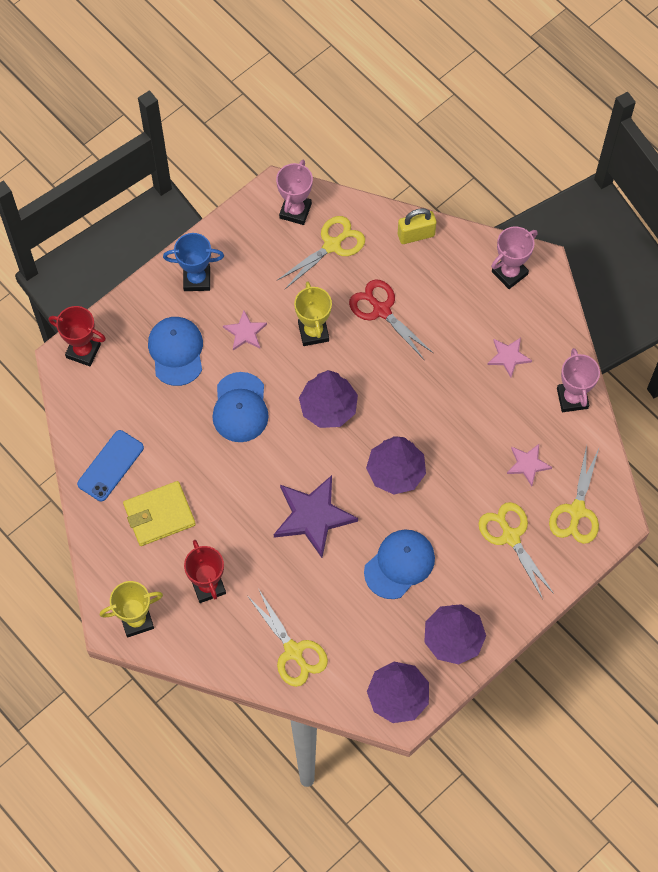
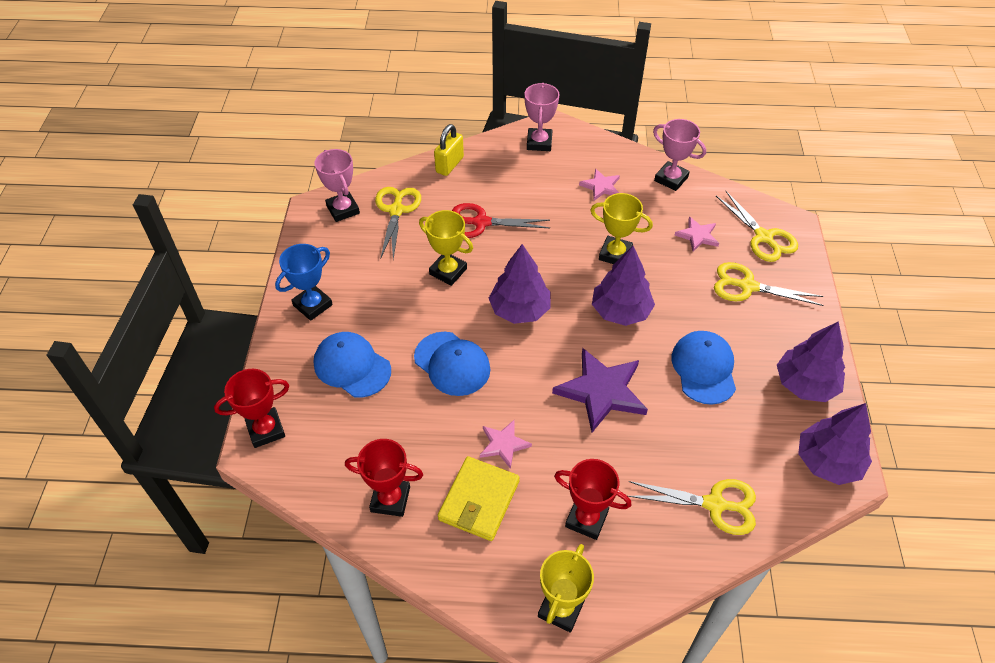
camera: 45 degrees left, 15 degrees down
blue phone [77,430,144,501] -> red trophy [345,439,423,517]
pink star [223,311,267,350] -> pink star moved to [480,420,532,469]
none -> yellow trophy [590,193,653,264]

